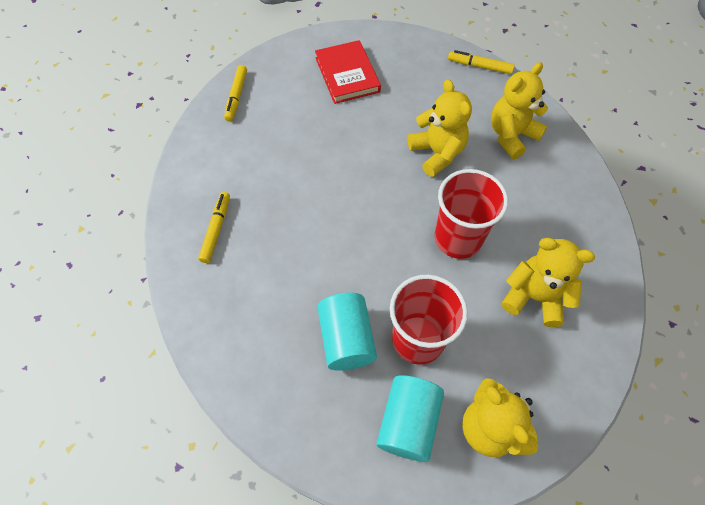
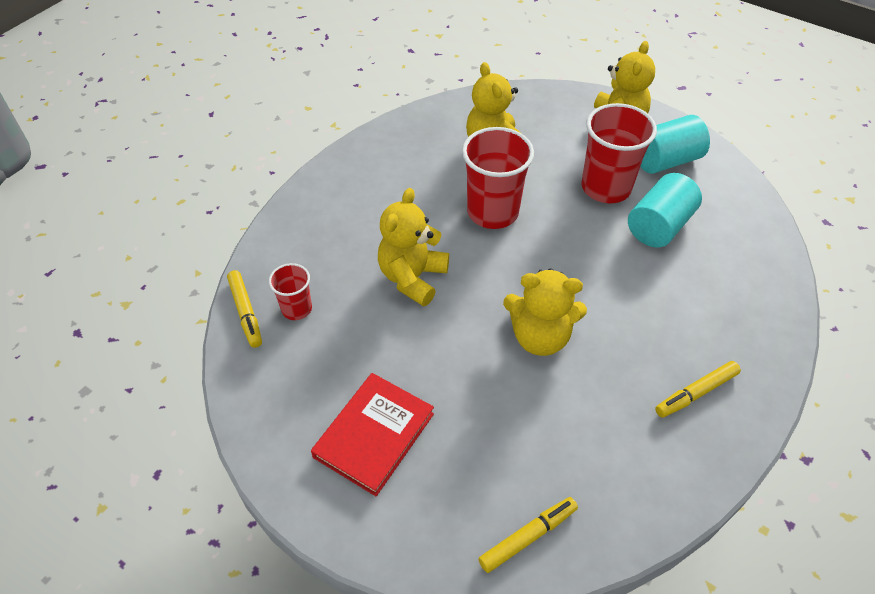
camera: 130 degrees left, 10 degrees down
yellow teddy bear [491,62,548,159] -> yellow teddy bear moved to [503,269,587,356]
none -> red cup [269,263,312,320]

